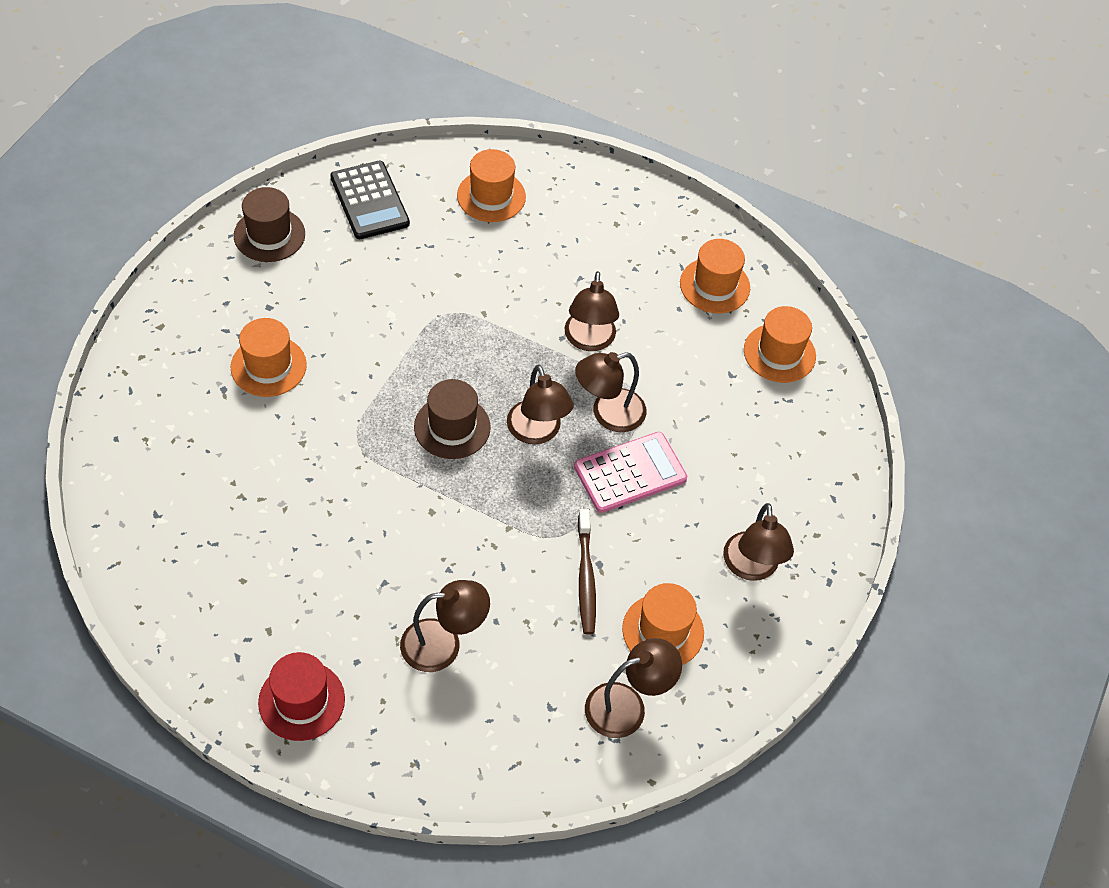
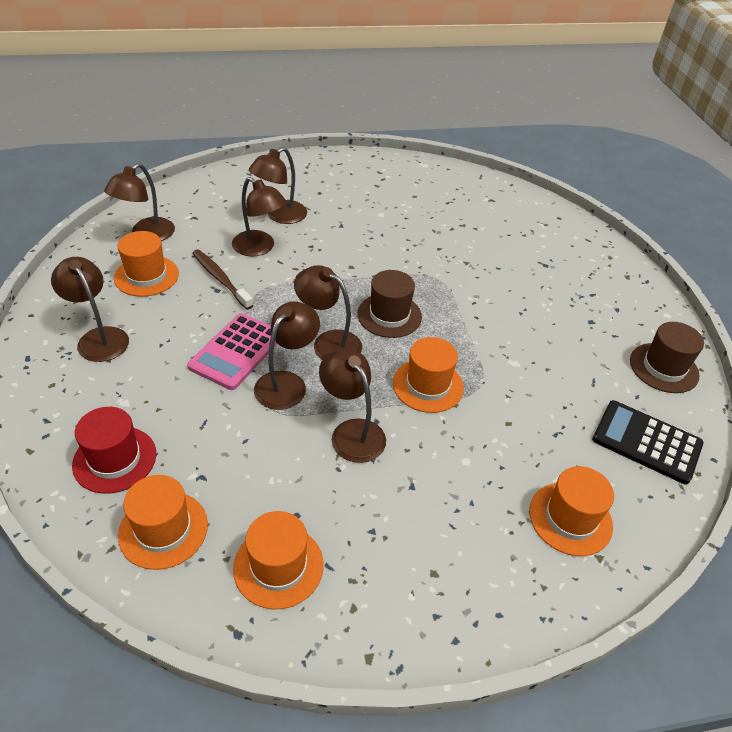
camera: 145 degrees right, 10 degrees down
orange hat [230,318,307,397] -> orange hat moved to [393,337,464,413]
red hat [258,652,345,741] -> red hat moved to [72,407,156,494]
none -> brown lamp [232,177,287,256]

